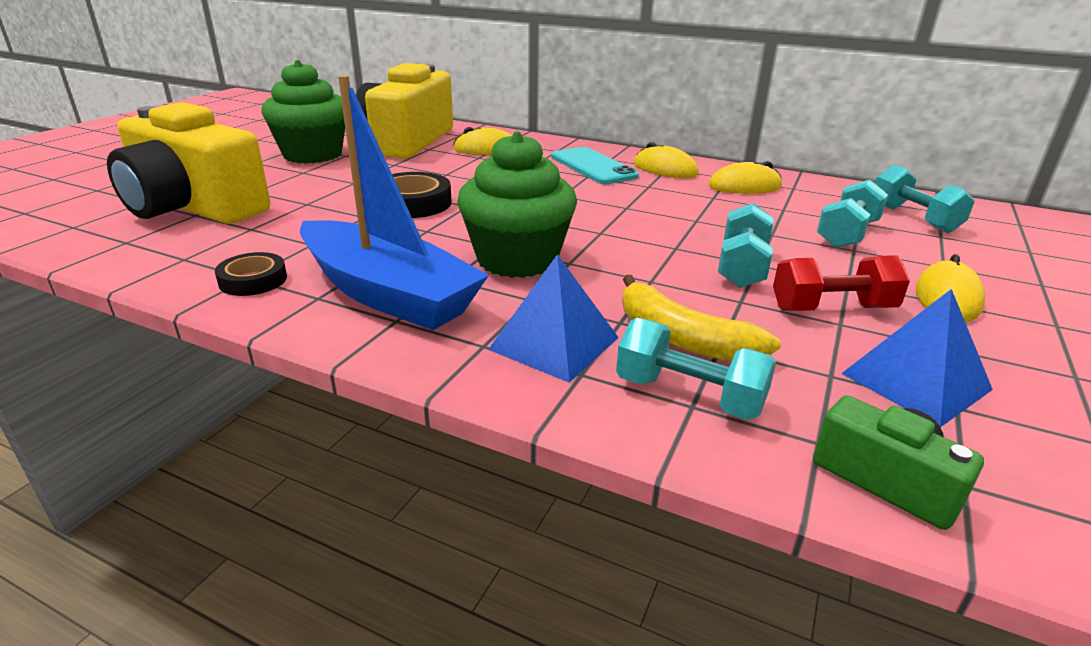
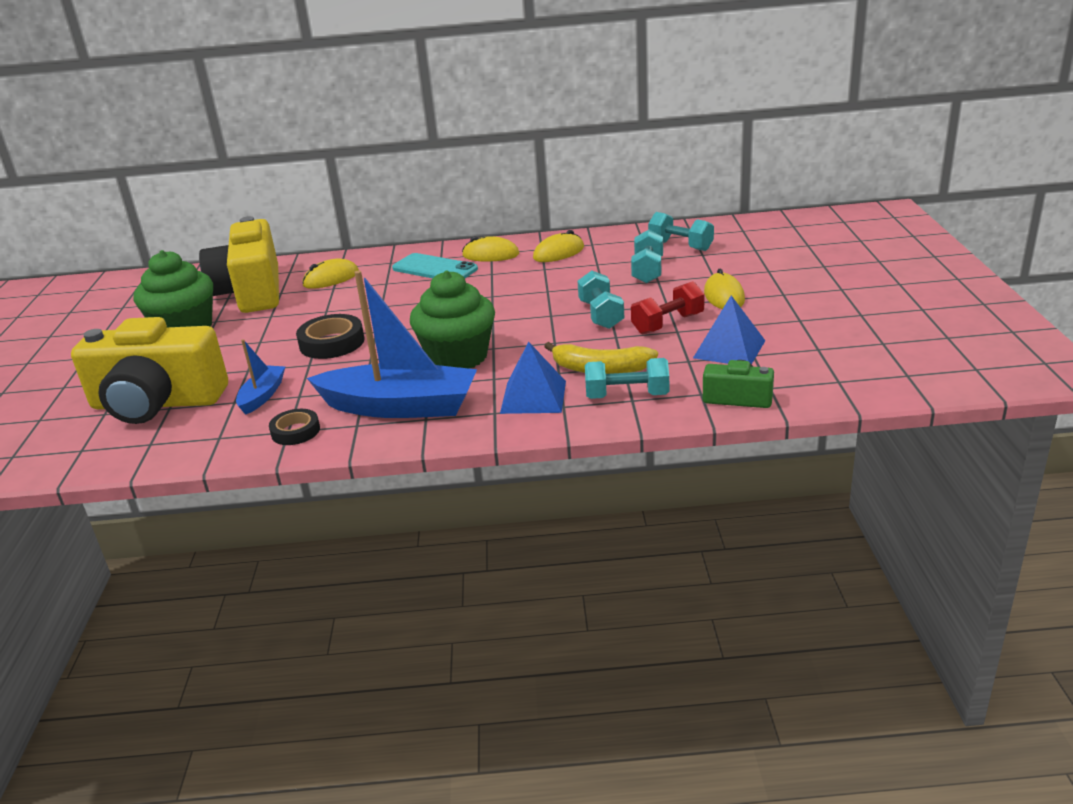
camera: 25 degrees left, 0 degrees up
none -> blue boat [236,339,285,415]

